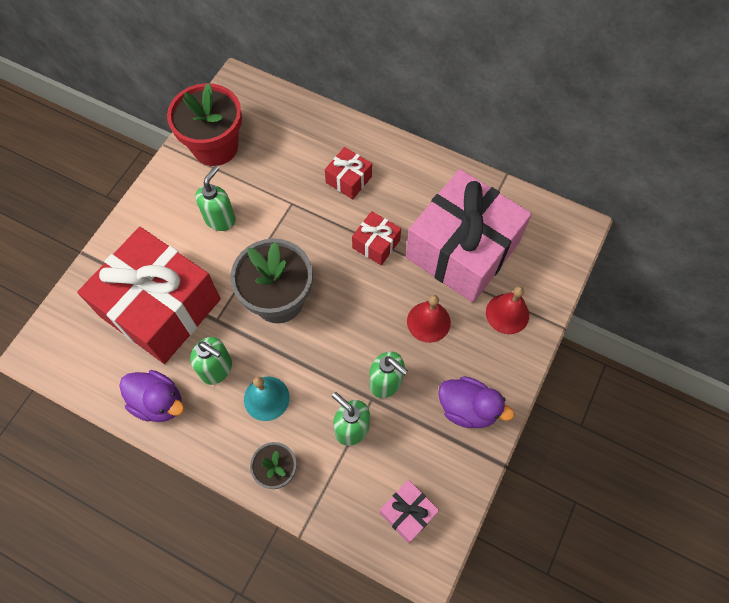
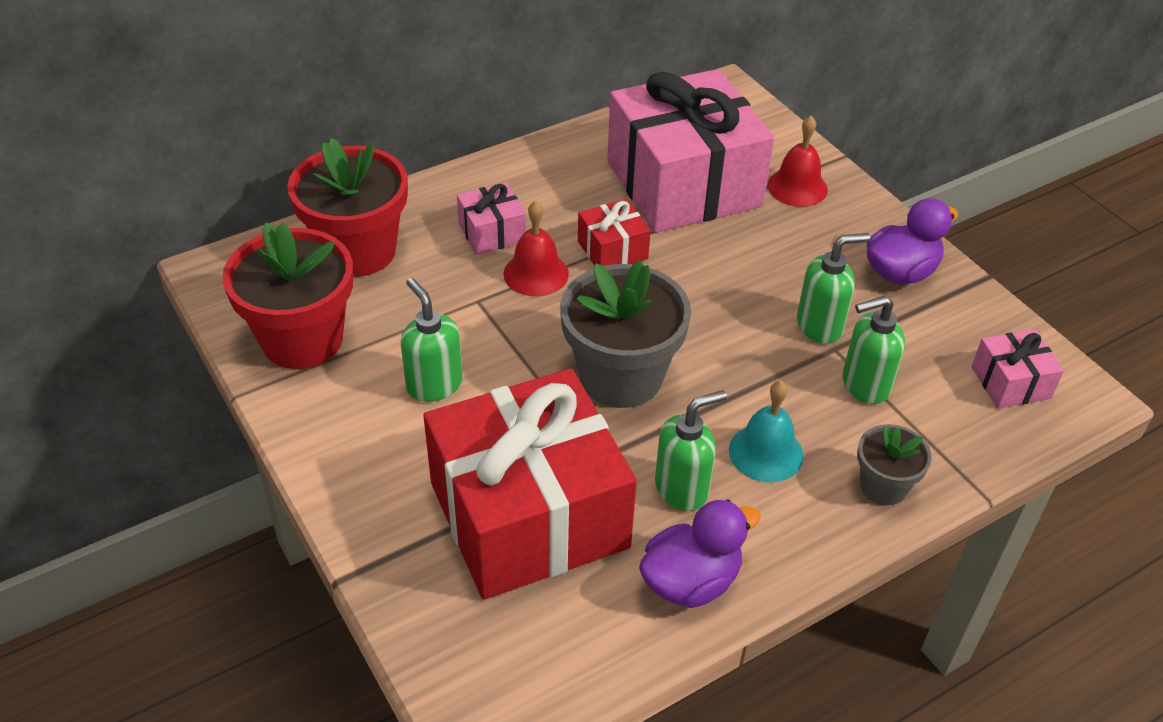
camera: 60 degrees left, 20 degrees down
red gift [325,147,372,199] -> pink gift [457,182,526,255]
red bell [407,295,451,343] -> red bell moved to [504,200,569,296]
none -> red flower pot [287,138,408,277]

